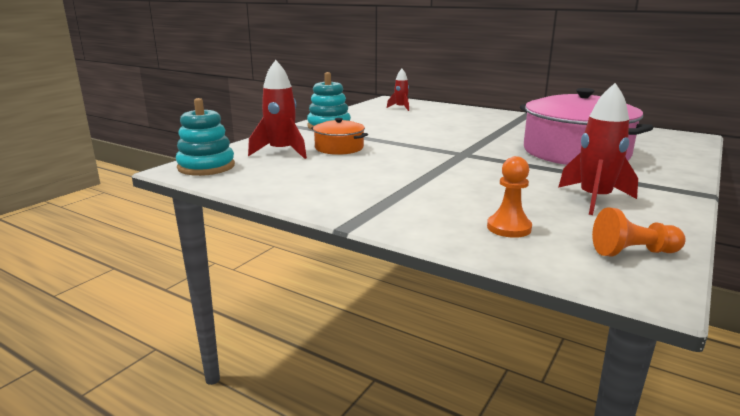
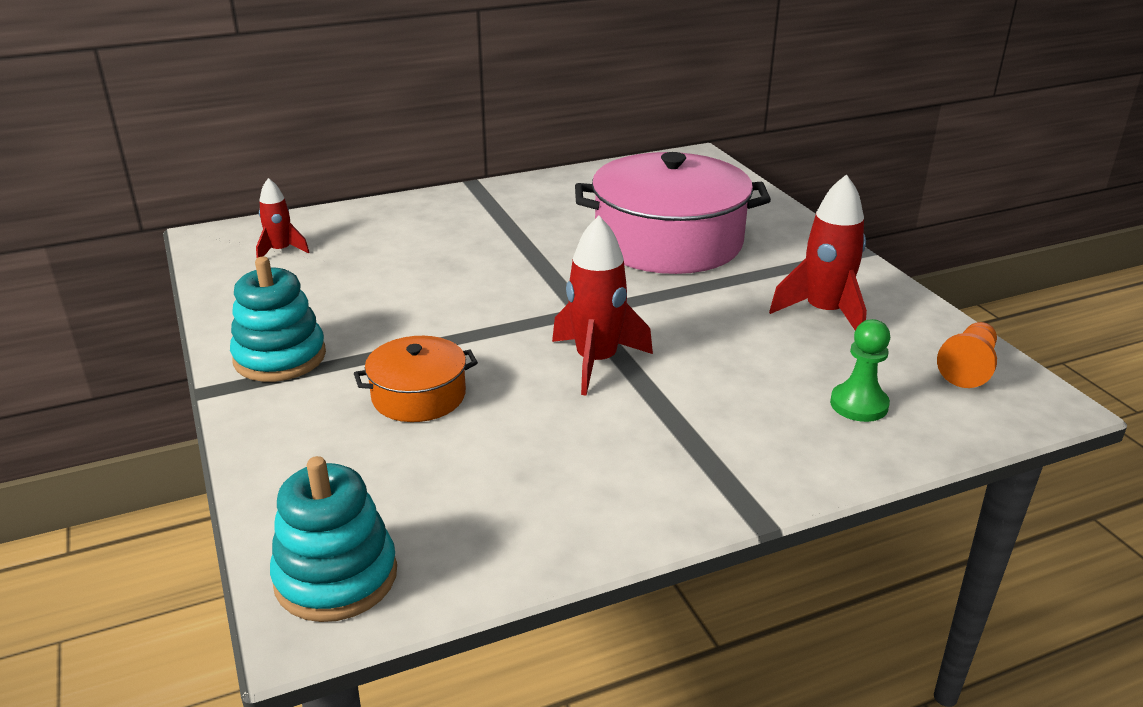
camera: 55 degrees left, 10 degrees up
red rocket [248,60,307,159] -> red rocket moved to [552,216,653,396]
orange pawn [487,156,532,238] -> green pawn [830,319,890,422]

